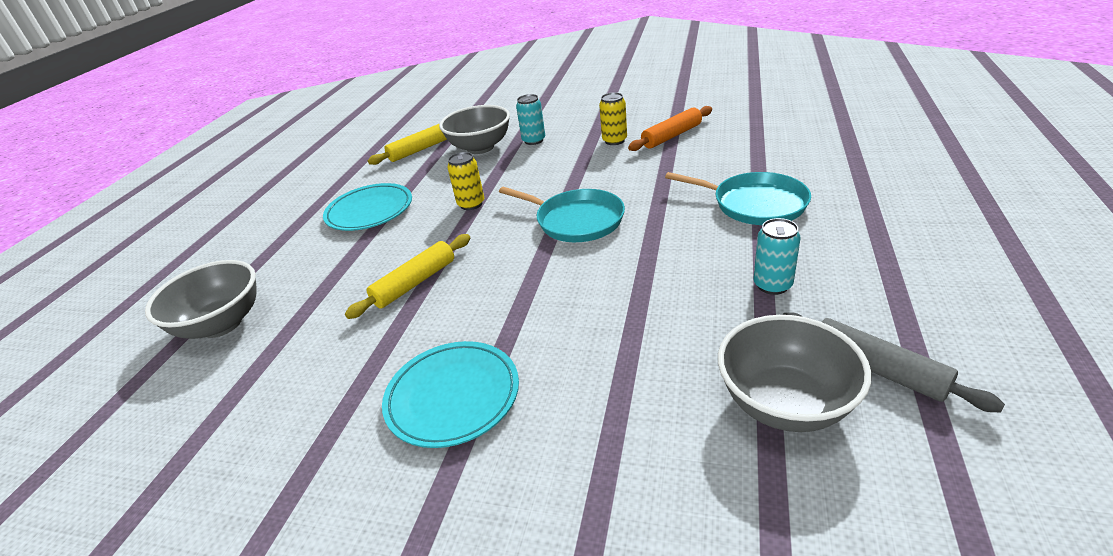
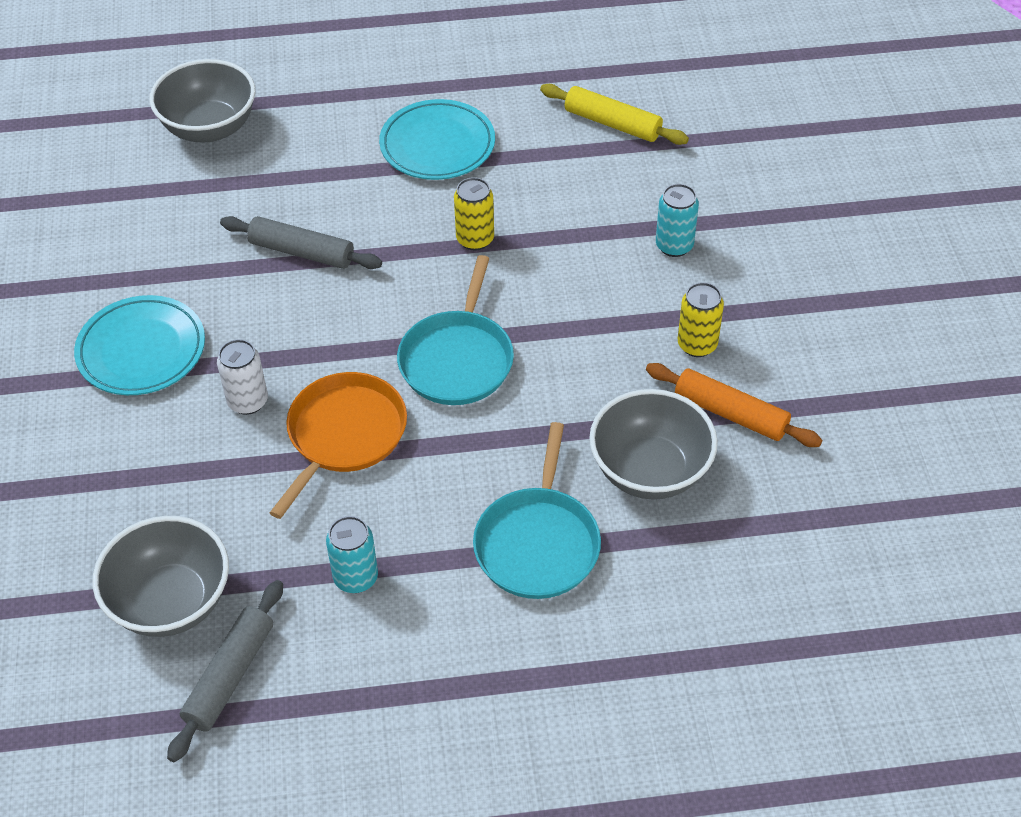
camera: 65 degrees right, 15 degrees up
yellow rolling pin [345,234,470,319] -> grey rolling pin [220,216,382,269]
grey bowl [439,105,510,154] -> grey bowl moved to [589,389,718,500]
none -> white can [217,339,268,415]
none -> orange pan [270,372,407,519]

